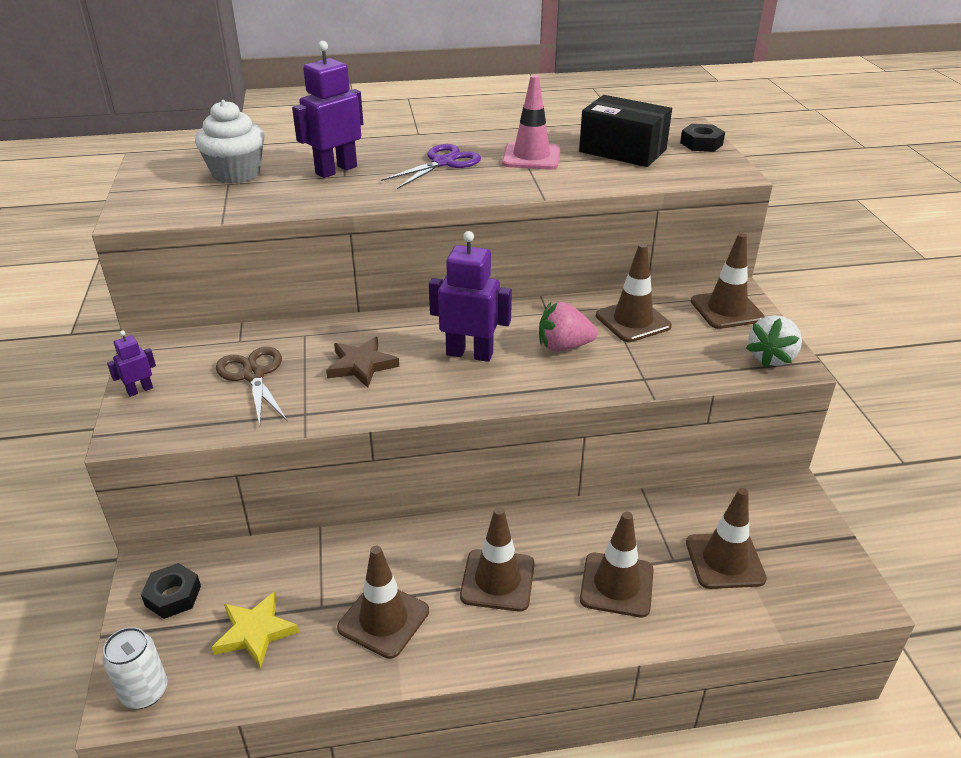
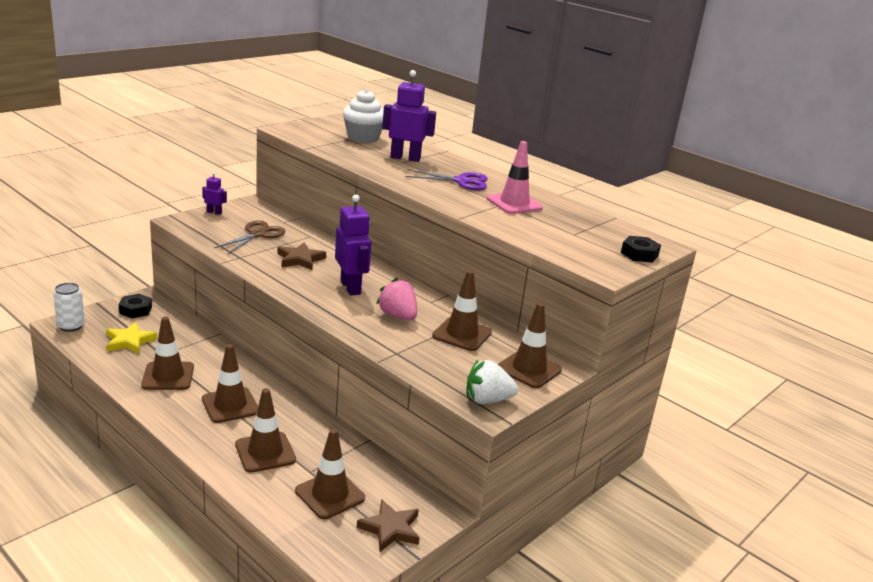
camera: 50 degrees right, 10 degrees down
black box [579,95,672,167] -> none
none -> brown star [357,499,420,552]

